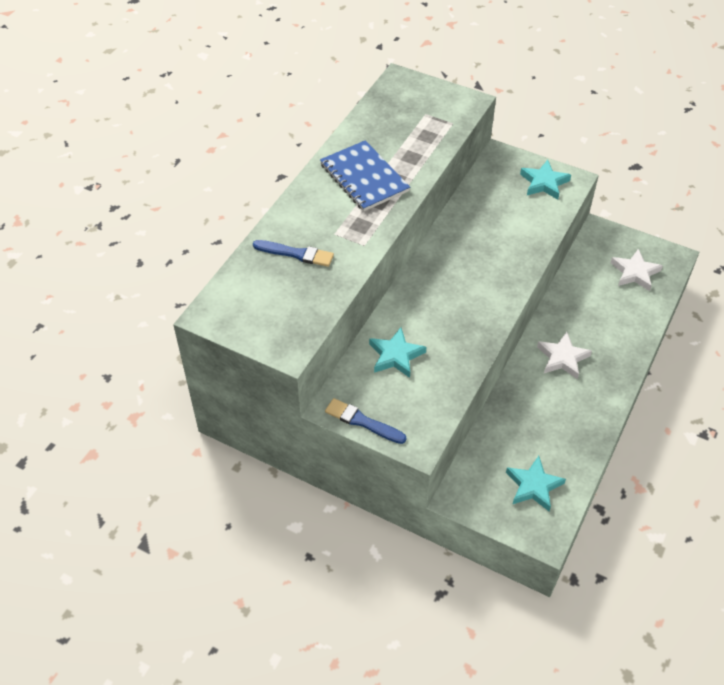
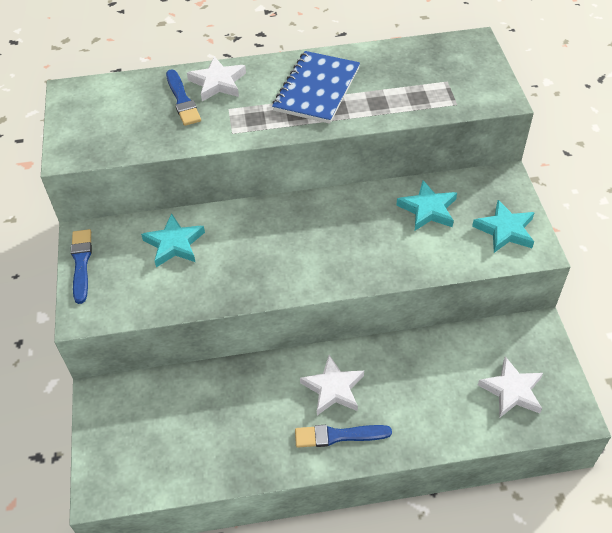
camera: 55 degrees right, 0 degrees up
turquoise star [506,456,566,511] -> turquoise star moved to [396,180,457,231]
none -> white star [187,56,246,101]
none -> blue brush [295,425,392,448]

